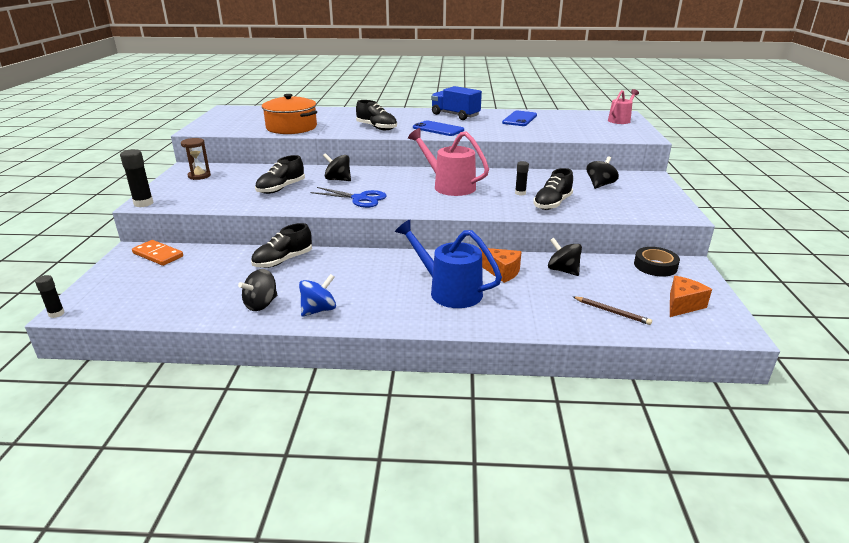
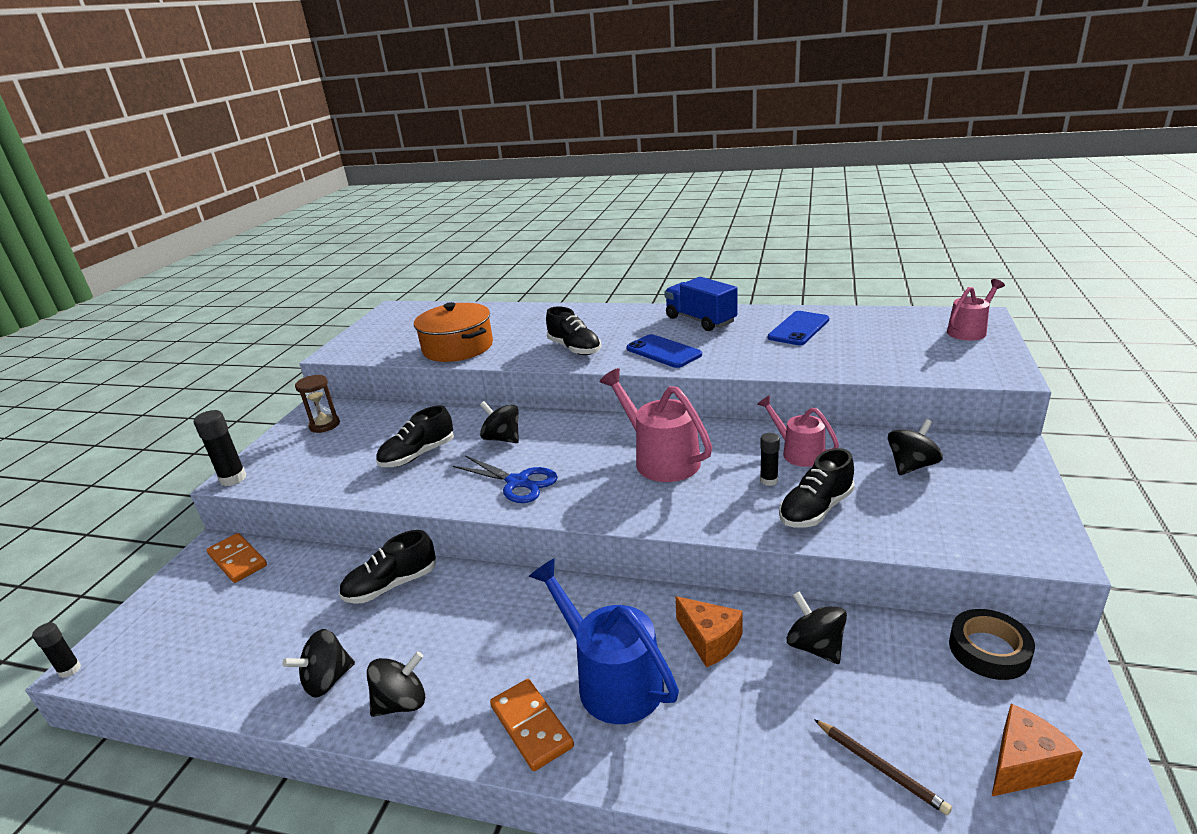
camera: 15 degrees right, 0 degrees up
blue spinning top [299,274,336,316] -> black spinning top [367,651,425,717]
none -> orange domino [490,679,574,771]
none -> pink watering can [757,395,839,467]

